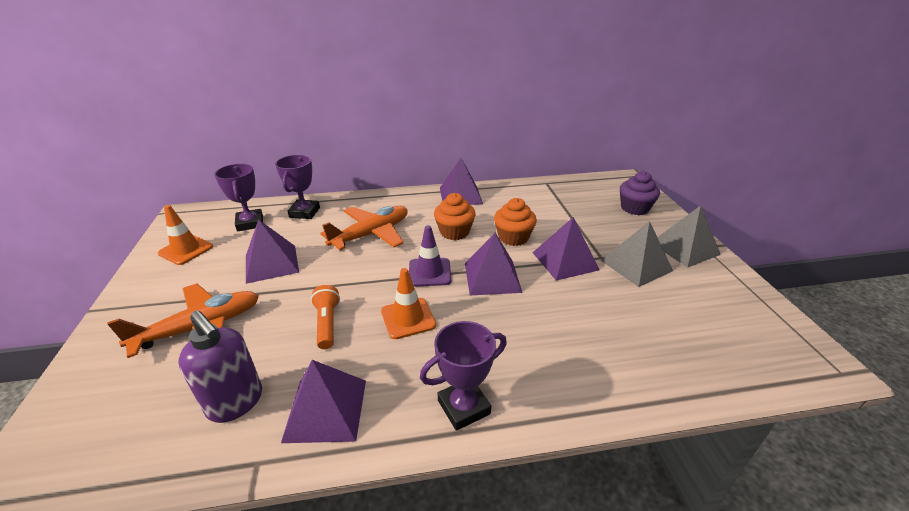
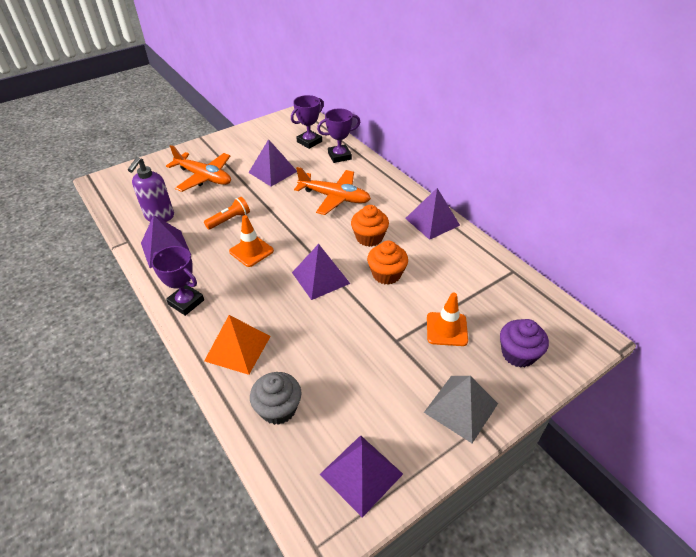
camera: 65 degrees right, 10 degrees up
orange traffic cone [158,205,213,265] -> orange traffic cone moved to [427,293,468,346]
purple traffic cone [409,225,451,287] -> none
purple pyramid [532,217,600,281] -> purple pyramid moved to [320,435,403,518]
grey pyramid [601,221,673,287] -> none
none -> orange pyramid [204,315,271,375]
none -> grey cupcake [250,372,302,425]

